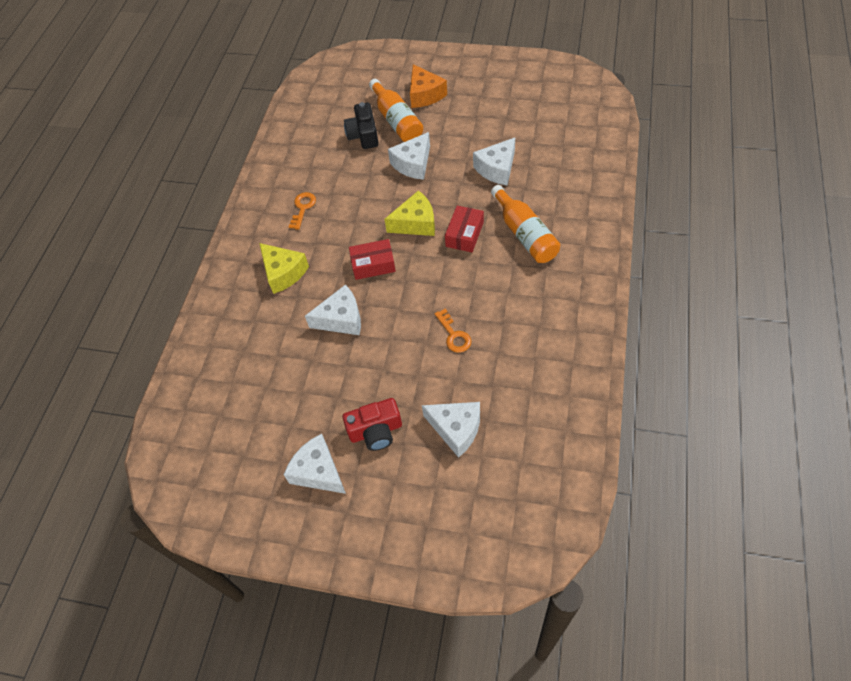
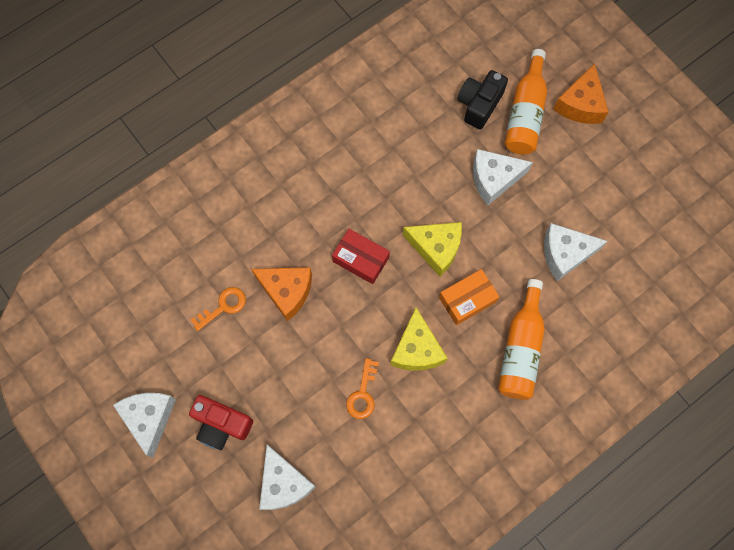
camera: 35 degrees right, 15 degrees up
yellow cheese [259,243,309,294] -> yellow cheese moved to [390,307,447,371]
orange key [289,192,316,230] -> orange key moved to [191,287,246,331]
white cheese [305,285,361,335] -> orange cheese [251,267,312,321]
red box [445,206,484,252] -> orange box [439,269,500,325]

